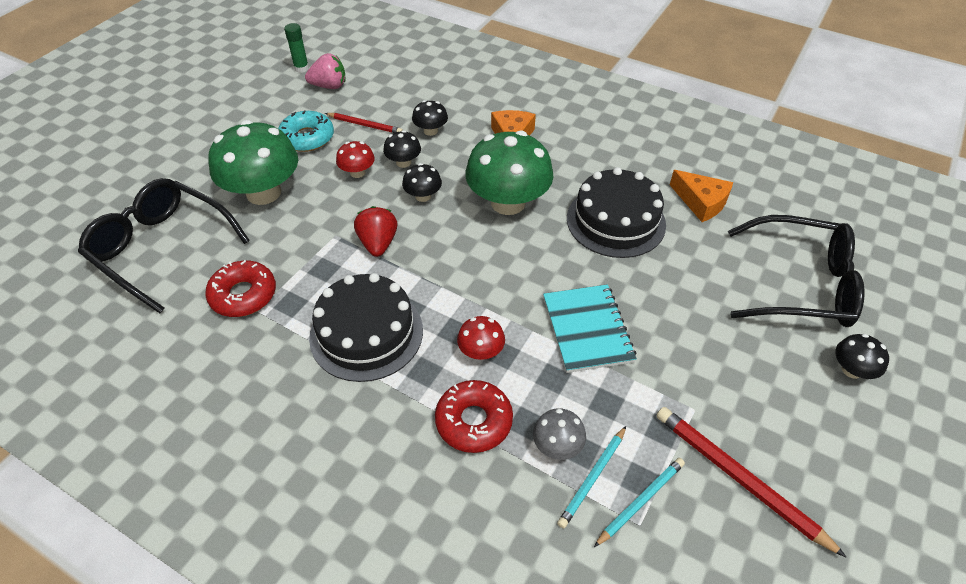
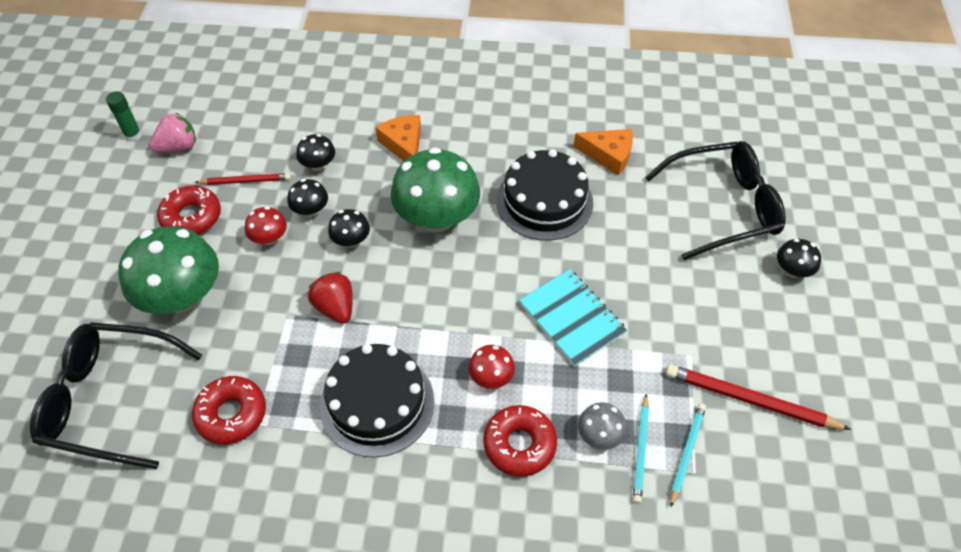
camera: 25 degrees left, 5 degrees up
turquoise donut [278,111,334,152] -> red donut [157,185,221,235]

